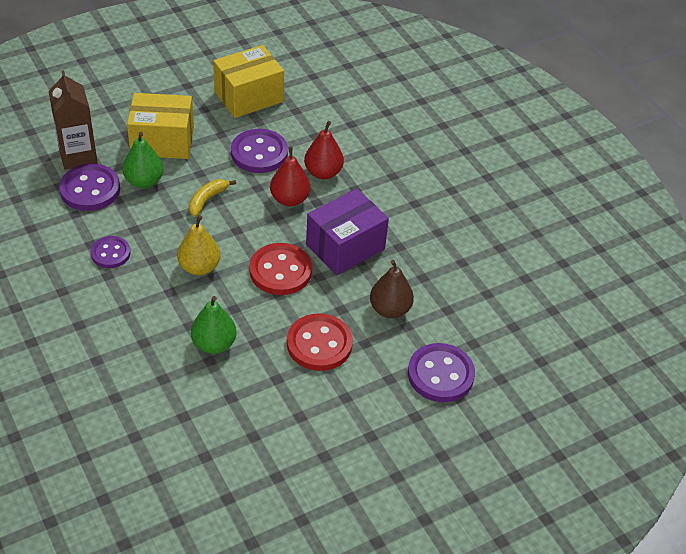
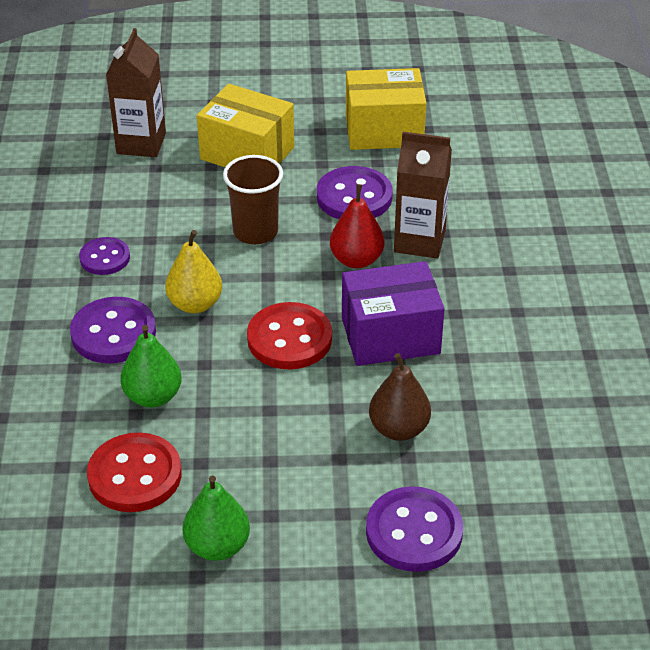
camera: 30 degrees right, 5 degrees down
purple button [59,164,120,211] -> purple button moved to [70,297,156,363]
green pear [123,132,163,188] -> green pear moved to [182,476,250,561]
yellow banana [189,179,236,217] -> brown cup [223,155,283,244]
red button [287,313,353,371] -> red button moved to [87,432,182,512]
red pear [304,121,344,179] -> brown carton [394,132,452,259]

